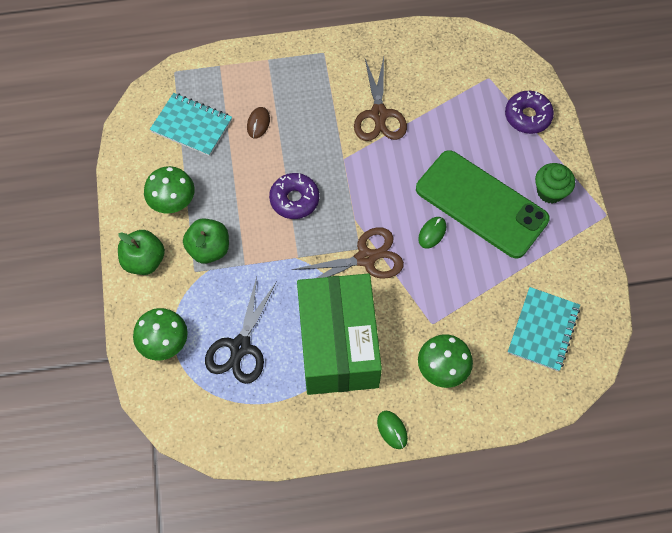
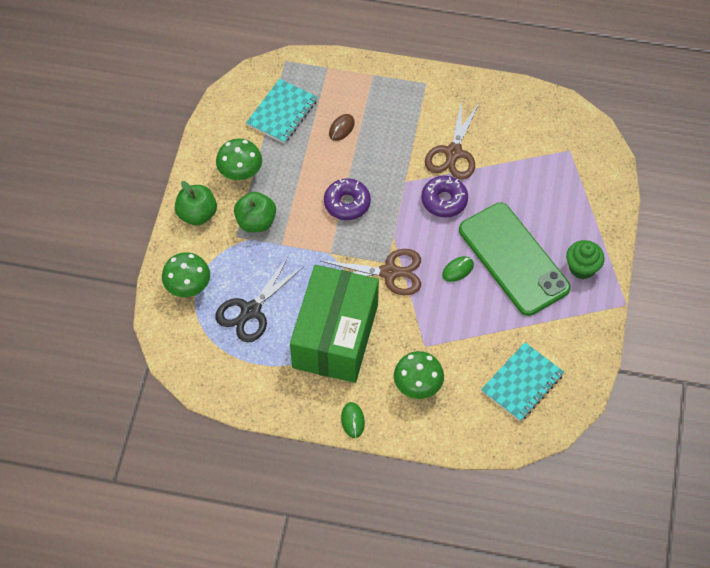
camera: 20 degrees right, 5 degrees down
turquoise notebook [150,93,232,156] -> turquoise notebook turned 75 degrees clockwise [246,79,318,144]
purple donut [505,91,554,134] -> purple donut moved to [421,176,468,218]

